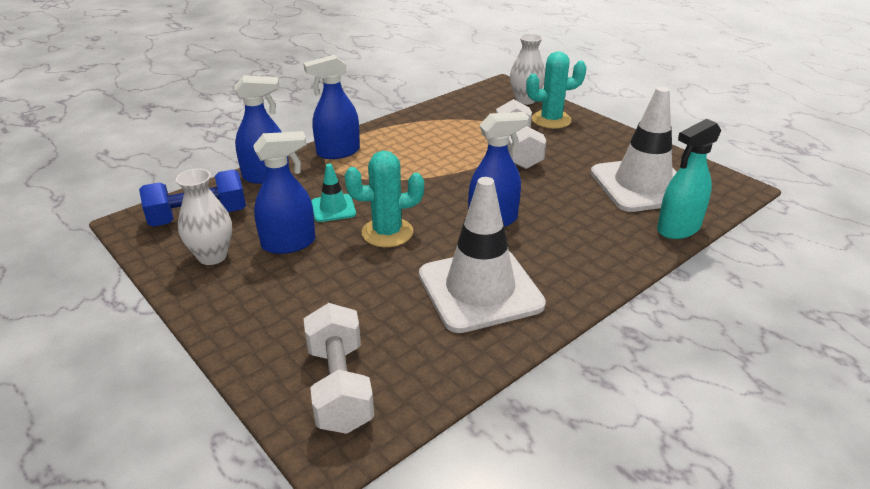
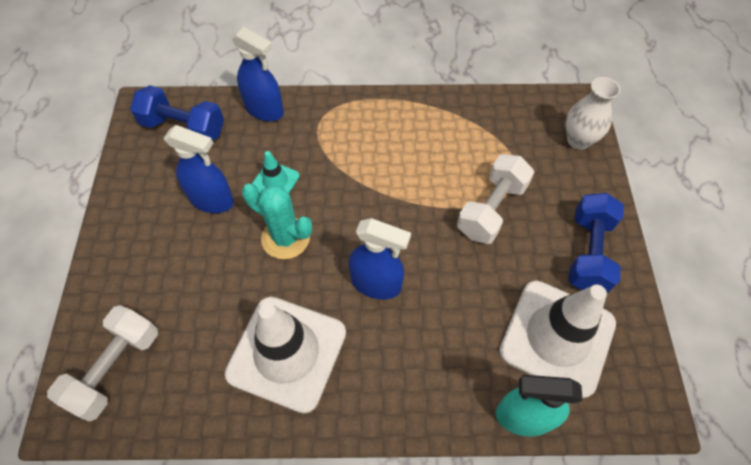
camera: 40 degrees right, 25 degrees up
white vase [176,169,232,265] -> none
blue spray bottle [303,55,360,159] -> none
turquoise cactus [526,51,587,129] -> none
none -> blue dumbbell [569,193,624,293]

